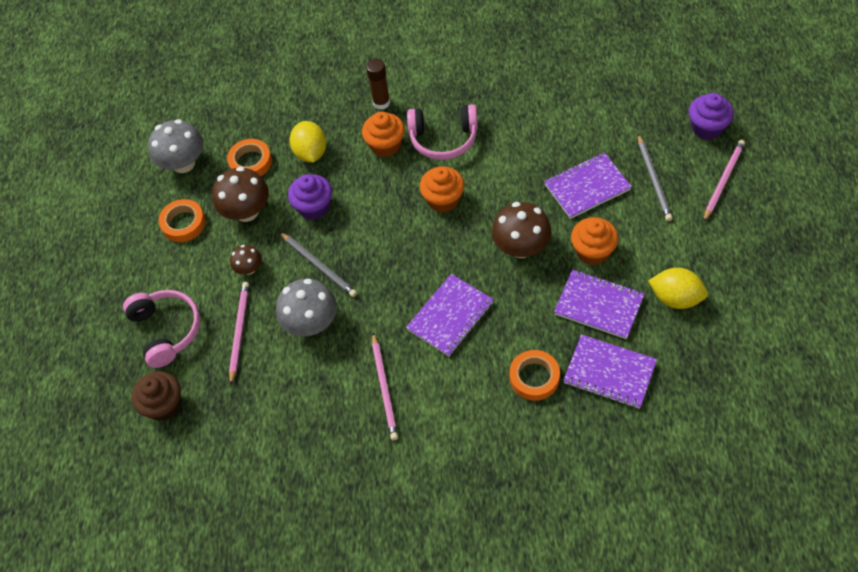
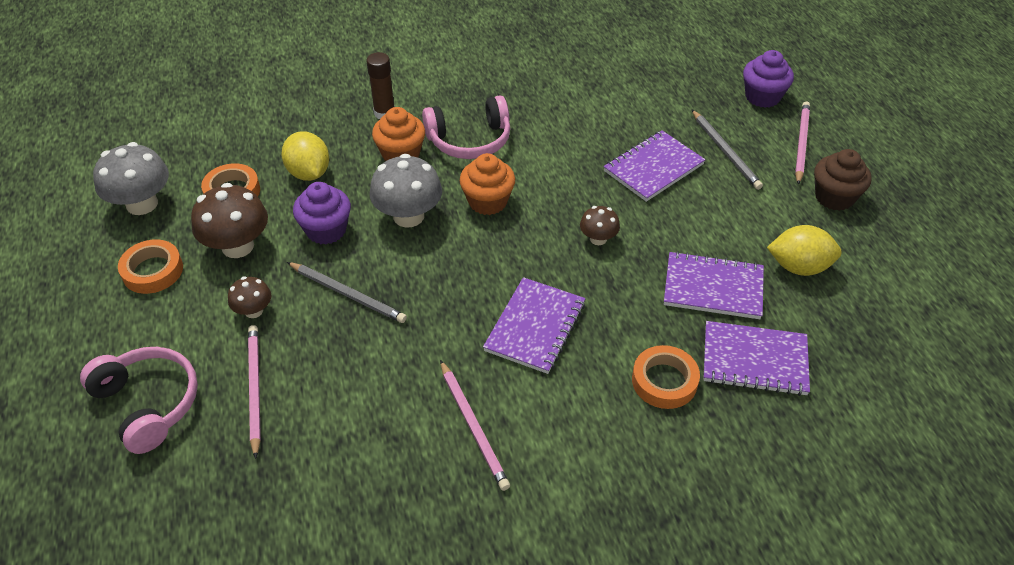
camera: 20 degrees left, 10 degrees down
brown cupcake [131,371,181,421] -> brown cupcake moved to [814,149,872,211]
grey mushroom [276,279,337,337] -> grey mushroom moved to [370,154,442,228]
brown mushroom [492,202,551,258] -> brown mushroom [580,206,620,245], size x0.55
orange cupcake [571,217,618,265] -> none

